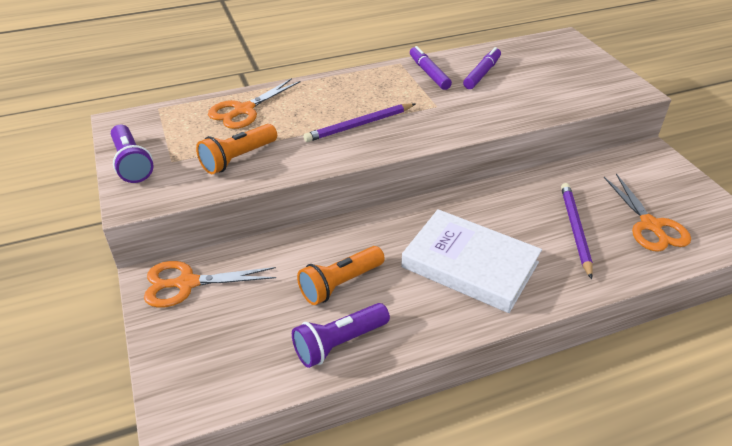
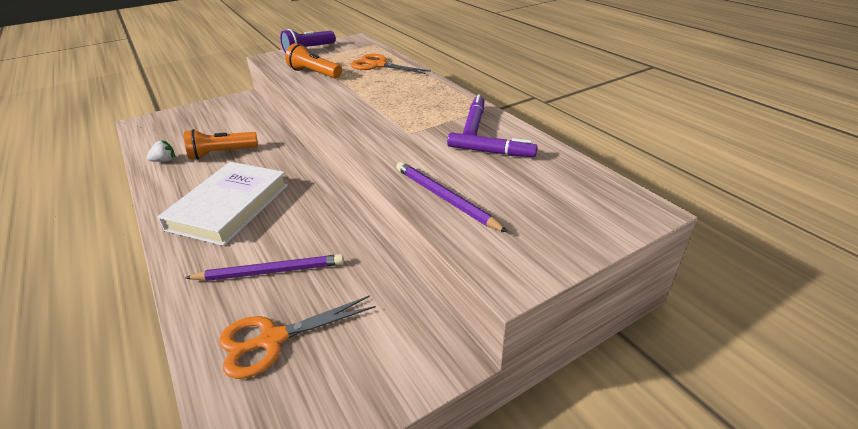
camera: 80 degrees right, 5 degrees down
orange scissors [144,261,276,308] -> none
purple flashlight [292,303,390,368] -> white strawberry [147,140,175,162]
orange flashlight [297,246,385,305] -> orange flashlight turned 60 degrees counterclockwise [184,129,258,160]
purple pencil [303,103,415,142] -> purple pencil moved to [396,162,508,233]
purple marker [410,46,452,90] -> purple marker turned 45 degrees counterclockwise [463,94,484,136]

